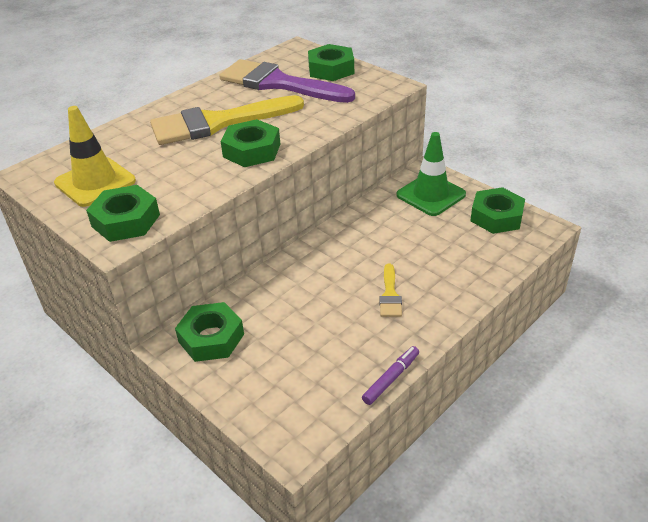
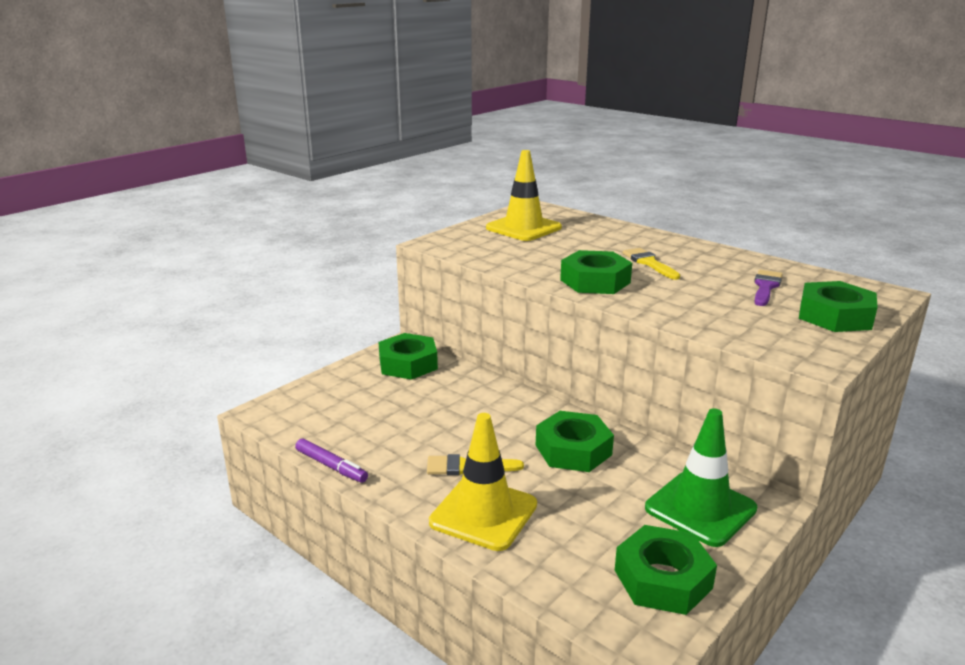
camera: 85 degrees right, 15 degrees down
green nut [86,185,160,242] -> green nut moved to [536,411,614,472]
yellow brush [150,95,304,145] -> yellow brush [623,248,680,280], size x0.44
purple brush [219,59,355,103] -> purple brush [754,270,783,306], size x0.44
none -> yellow traffic cone [429,413,537,551]

